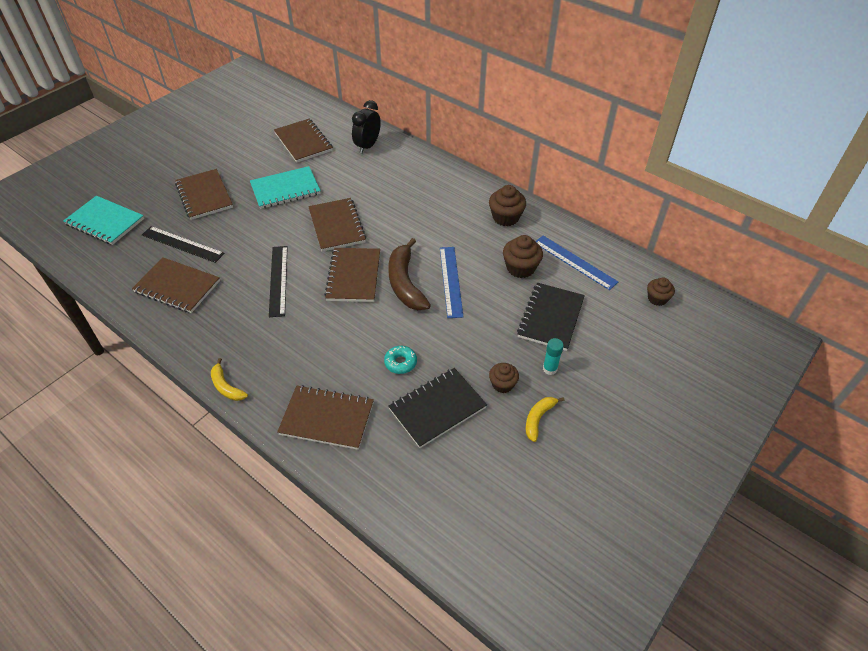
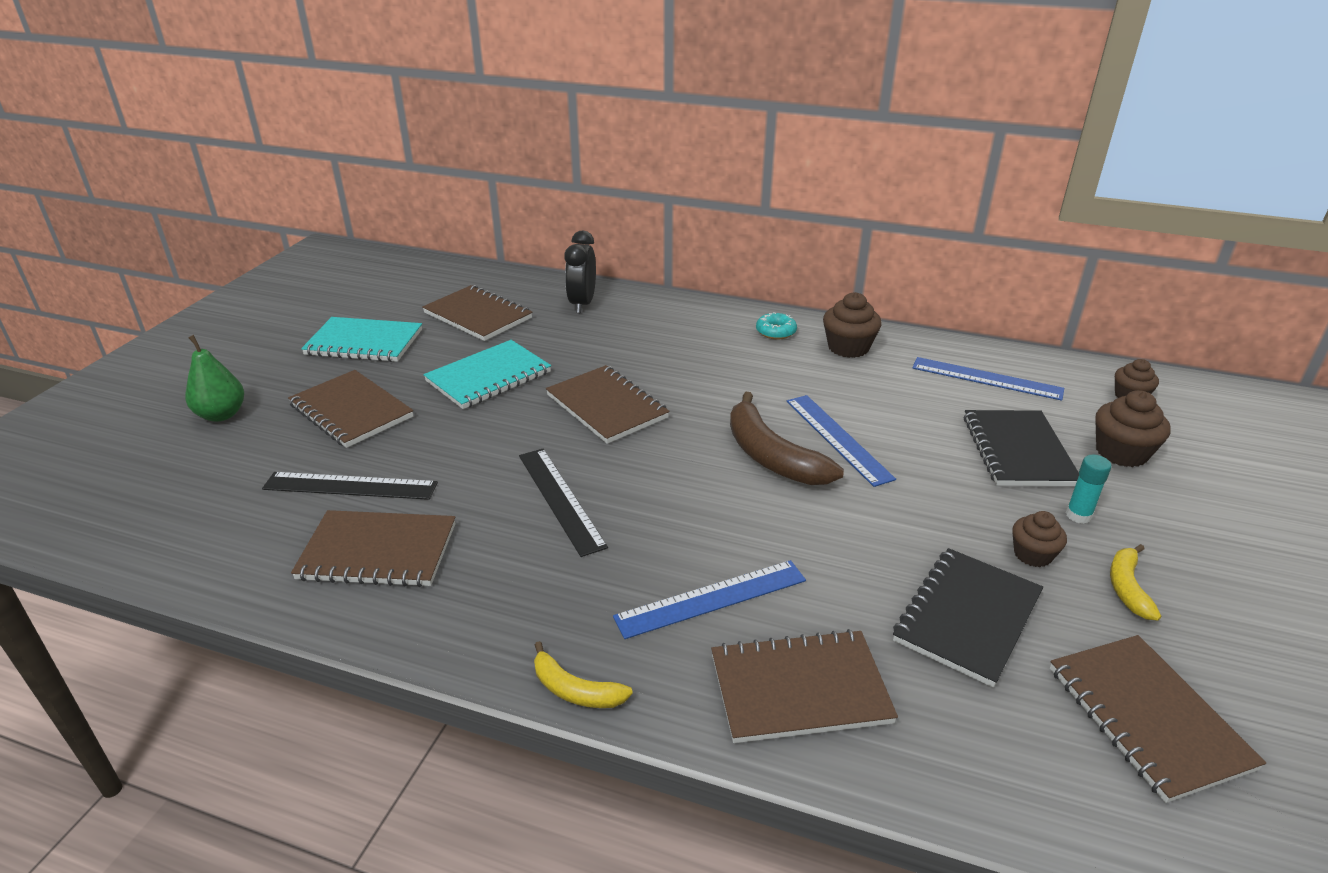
camera: 20 degrees left, 15 degrees down
turquoise notebook [63,196,144,245] -> turquoise notebook moved to [301,317,422,362]
brown notebook [324,248,380,302] -> brown notebook moved to [1050,635,1266,803]
turquoise donut [384,346,417,374] -> turquoise donut moved to [756,312,797,339]
brown cupcake [503,235,543,278] -> brown cupcake moved to [1095,390,1171,467]
none -> green pear [185,335,244,422]
none -> blue ruler [613,560,806,639]

